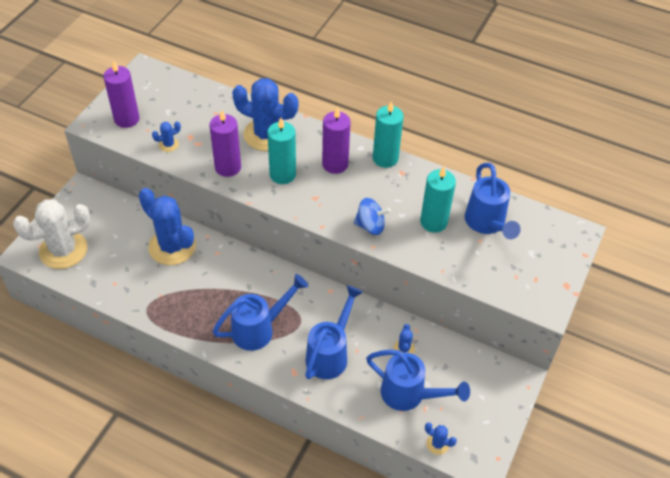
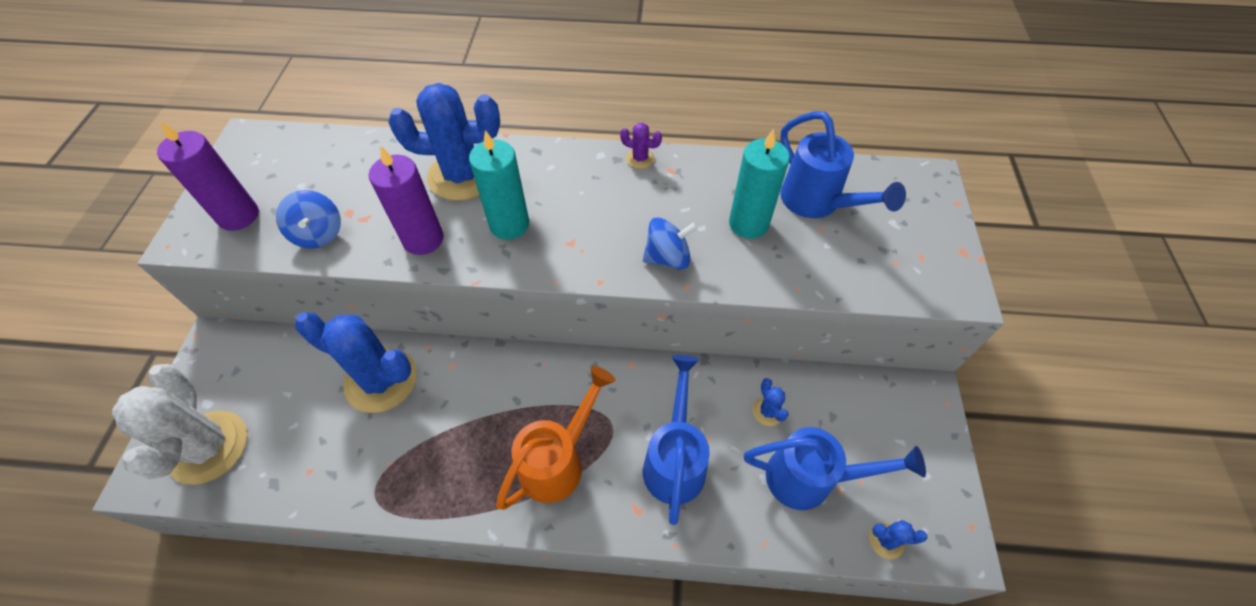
camera: 20 degrees left, 5 degrees up
white cactus [13,199,90,269] -> white cactus turned 60 degrees counterclockwise [112,364,247,485]
blue cactus [152,121,181,152] -> blue spinning top [276,190,341,248]
blue watering can [213,274,308,351] -> orange watering can [496,366,615,510]
purple candle [322,107,351,174] -> none
turquoise candle [373,101,404,168] -> purple cactus [620,123,662,169]

